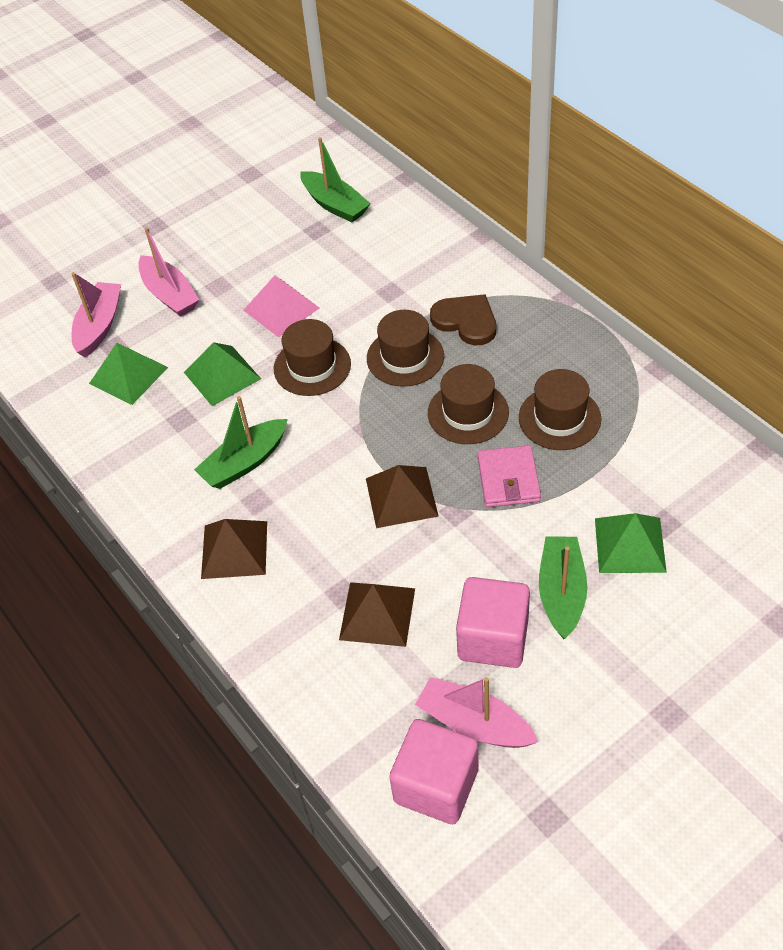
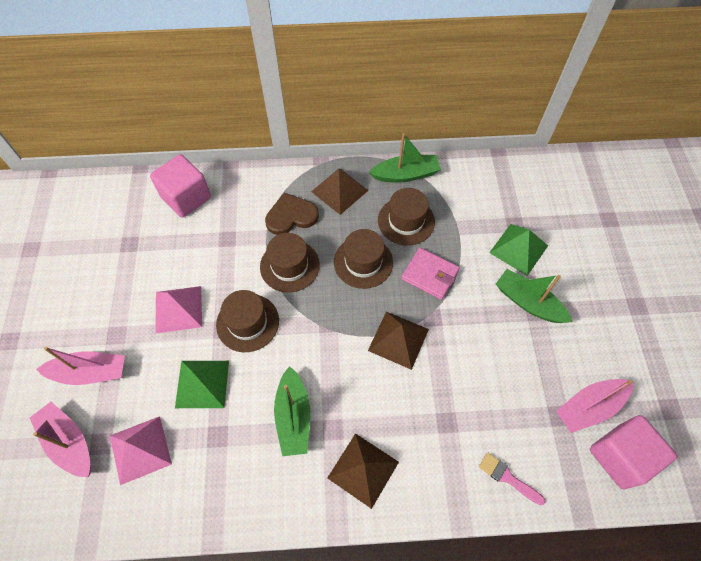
camera: 60 degrees left, 10 degrees up
green pyramid [89,343,168,405] -> pink pyramid [110,416,172,485]
green boat [300,137,371,223] -> green boat moved to [369,133,441,183]
brown pyramid [339,582,415,647] -> brown pyramid moved to [311,168,369,215]
pink cube [456,577,530,668] -> pink cube moved to [150,154,211,217]
none -> pink brush [479,452,546,505]

